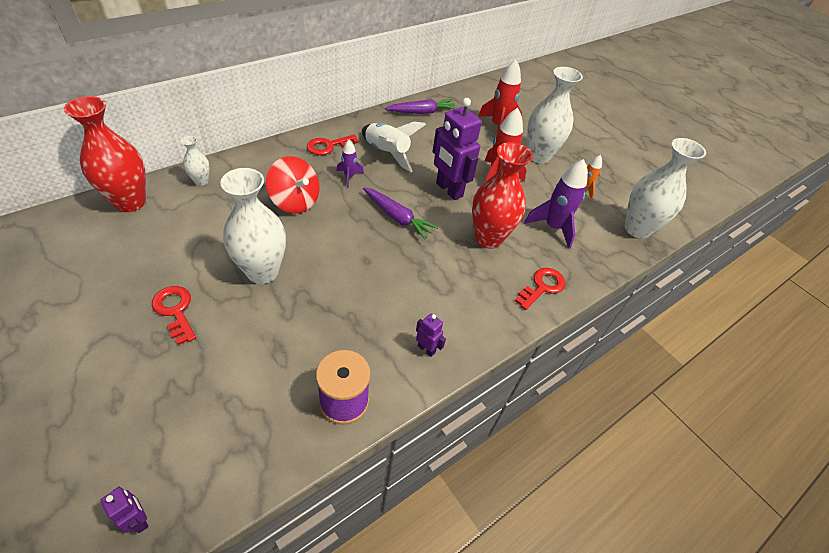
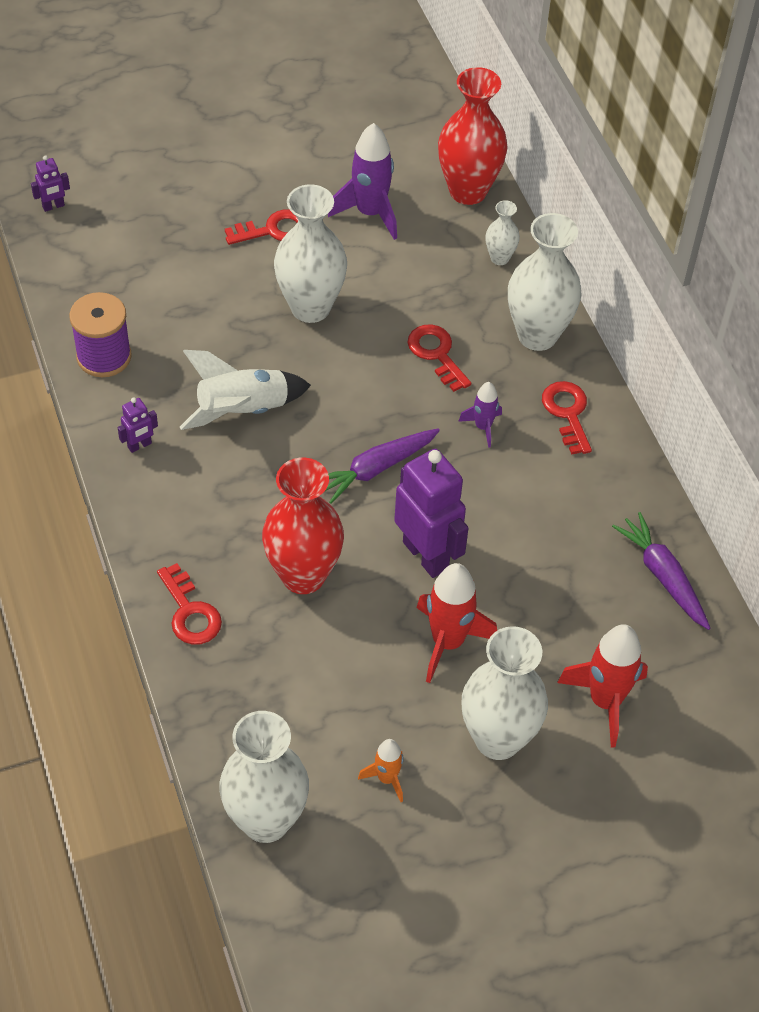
camera: 110 degrees right, 5 degrees up
red spinning top [266,156,320,214] -> red key [408,324,471,392]
white rocket [362,122,426,172] -> white rocket moved to [180,350,311,430]
purple carrot [385,99,457,114] -> purple carrot turned 150 degrees clockwise [612,512,710,630]
purple robot [433,98,482,200] -> purple robot turned 75 degrees clockwise [394,449,468,578]
purple rocket [524,159,588,249] -> purple rocket moved to [328,123,397,240]
none -> white vase [508,213,582,351]

